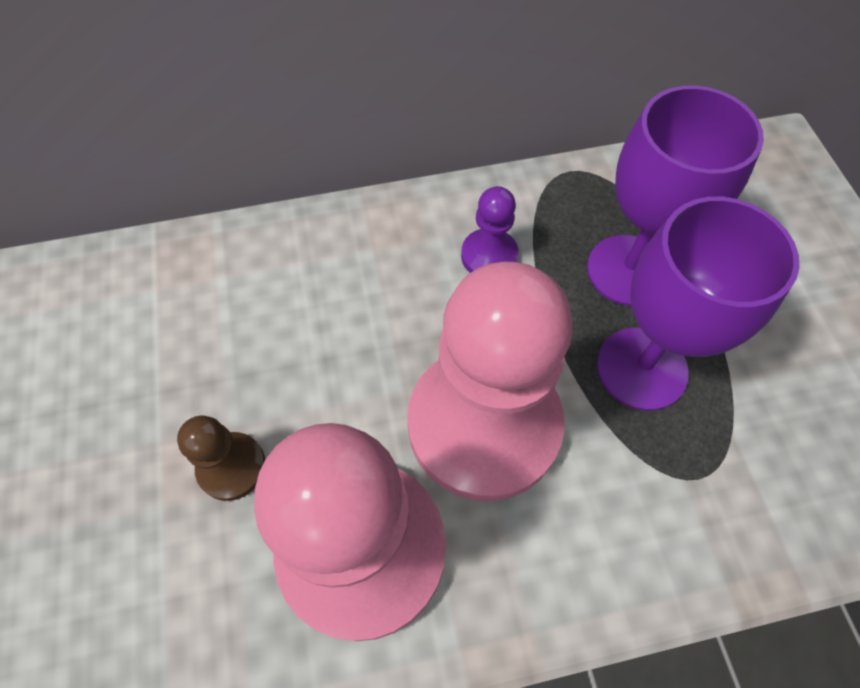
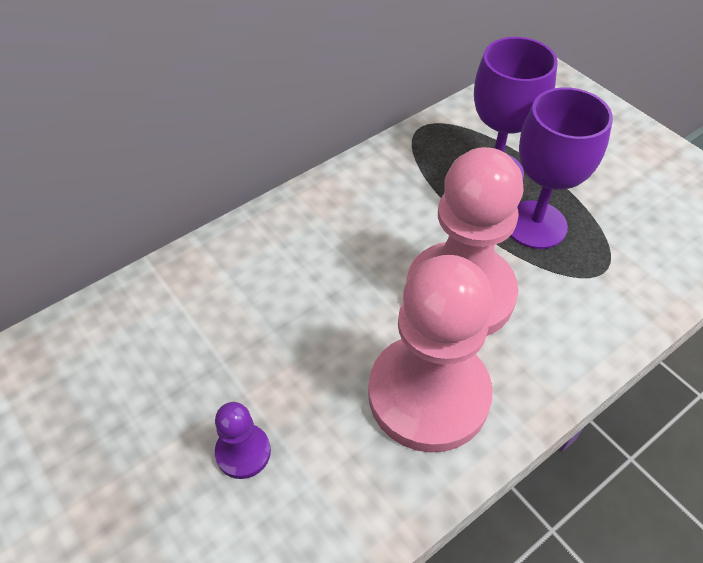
camera: 25 degrees left, 10 degrees down
brown pawn [177,416,265,501] -> none
purple pawn [461,186,519,273] -> purple pawn moved to [215,402,271,479]

